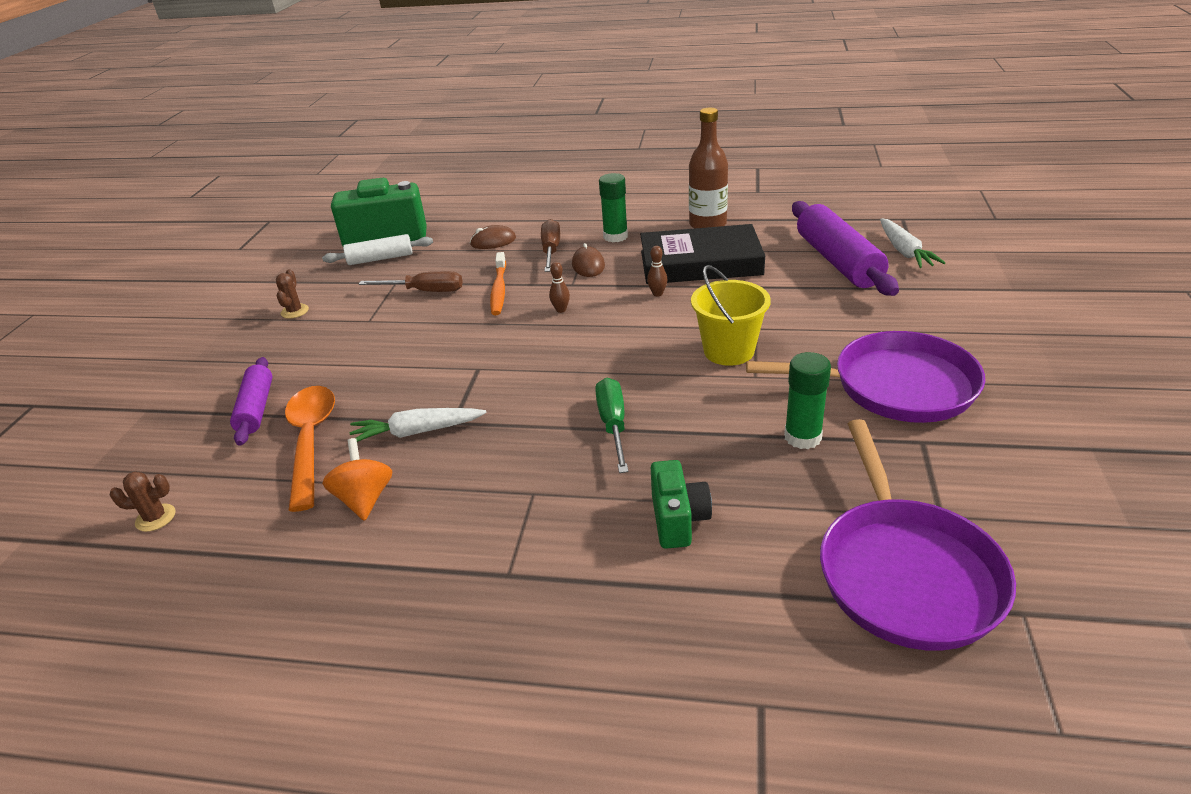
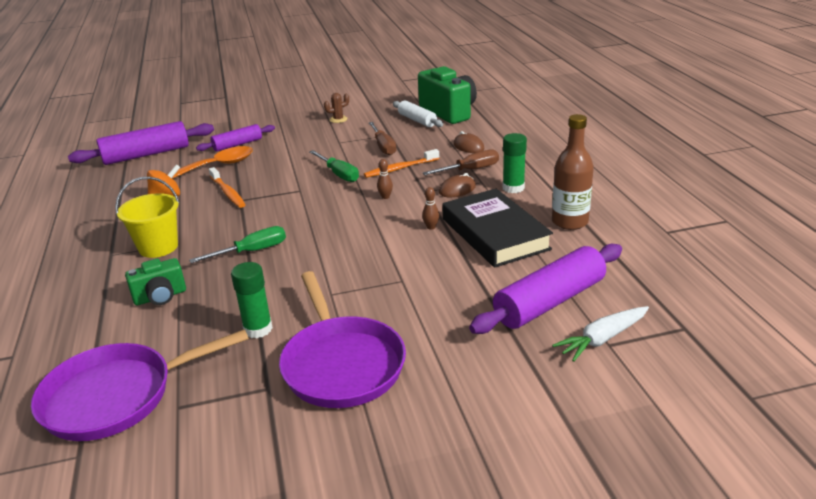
camera: 65 degrees right, 5 degrees down
brown cactus [110,472,176,532] -> purple rolling pin [68,121,214,165]
white carrot [350,408,486,442] -> orange toothbrush [209,167,246,208]
yellow bucket [691,265,771,366] -> yellow bucket moved to [115,177,180,258]
none -> green screwdriver [309,150,359,182]

